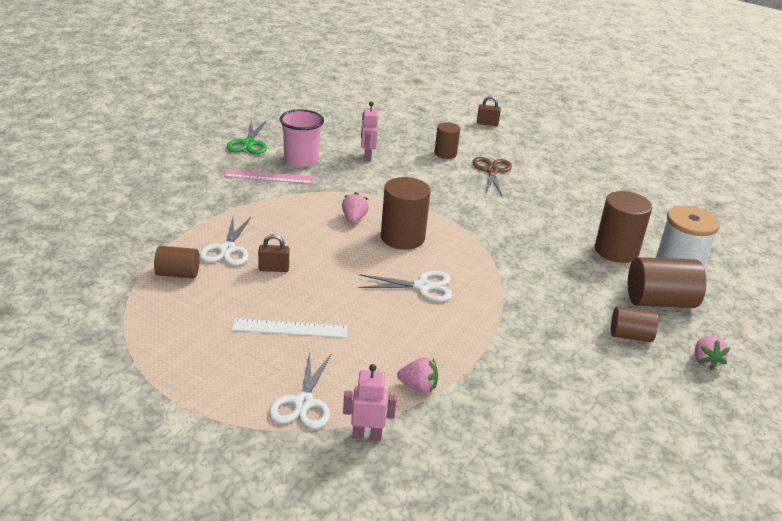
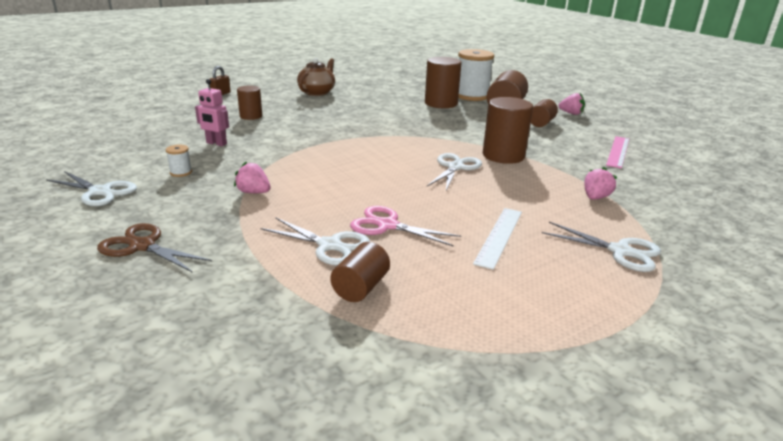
camera: 65 degrees left, 5 degrees down
pink ruler [224,169,314,184] -> pink ruler moved to [606,136,629,169]
green scissors [226,121,267,154] -> white scissors [46,171,137,206]
brown padlock [258,234,289,272] -> pink scissors [350,206,461,247]
pink cup [280,110,324,167] -> white spool [166,145,192,177]
pink strawberry [342,192,369,223] -> pink strawberry moved to [234,162,271,193]
pink robot [343,364,397,441] -> none
brown cylinder [381,177,430,250] -> brown cylinder moved to [483,97,533,164]
brown scissors [473,157,512,196] -> brown scissors moved to [97,223,212,273]
none -> brown teapot [297,58,335,96]

